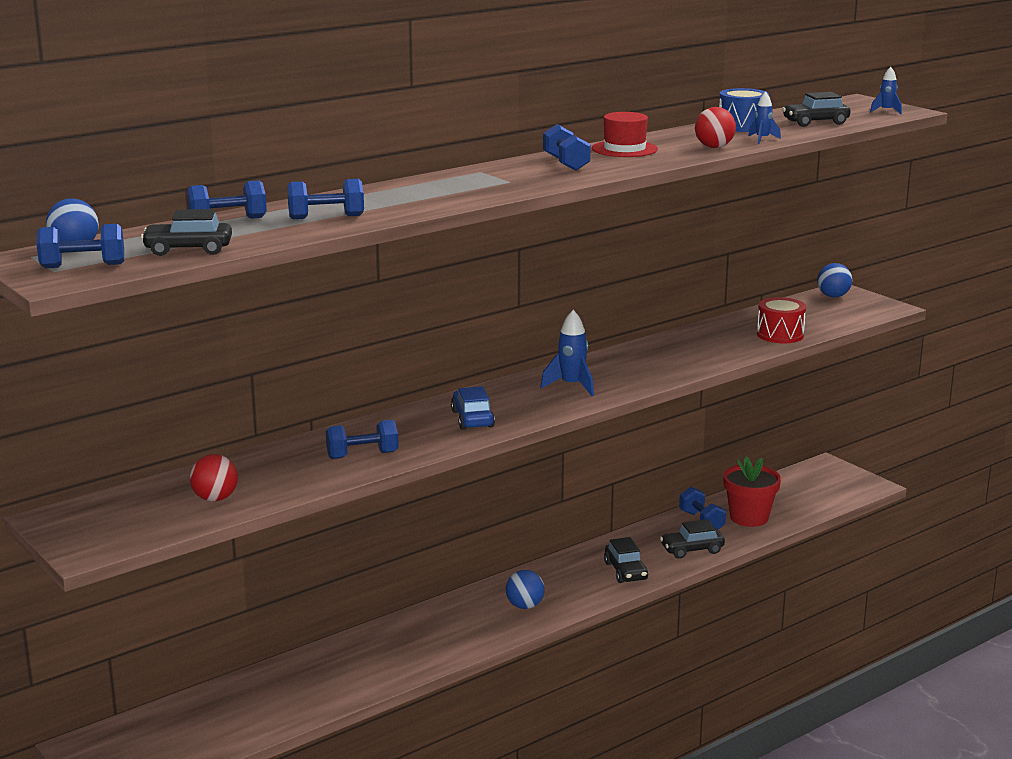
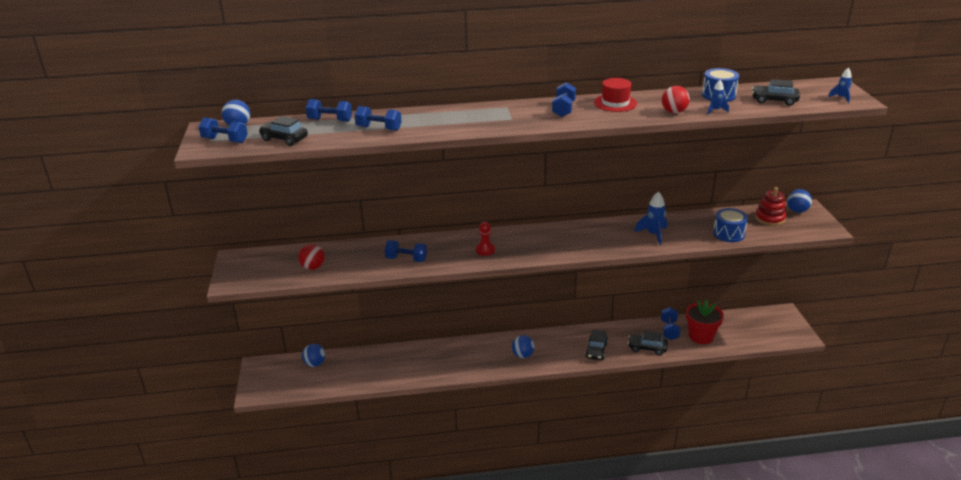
camera: 30 degrees right, 10 degrees up
blue car [451,386,495,430] -> red pawn [476,222,495,256]
blue rocket [540,310,594,396] -> blue rocket moved to [635,191,667,245]
red drum [757,297,806,343] -> blue drum [713,208,748,242]
none -> blue ball [302,344,325,367]
none -> red stacking toy [755,187,786,226]

